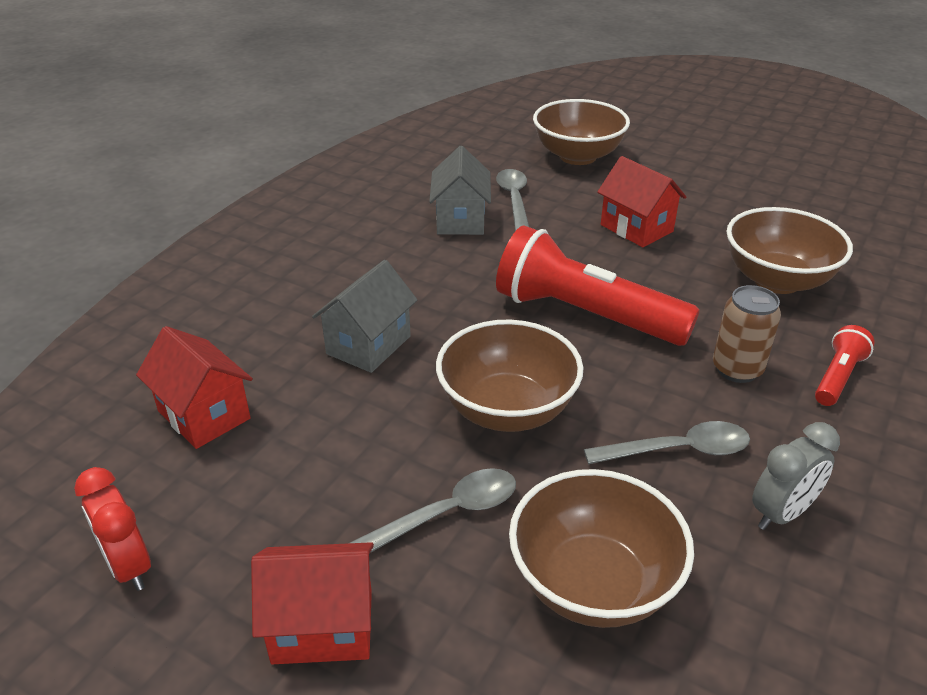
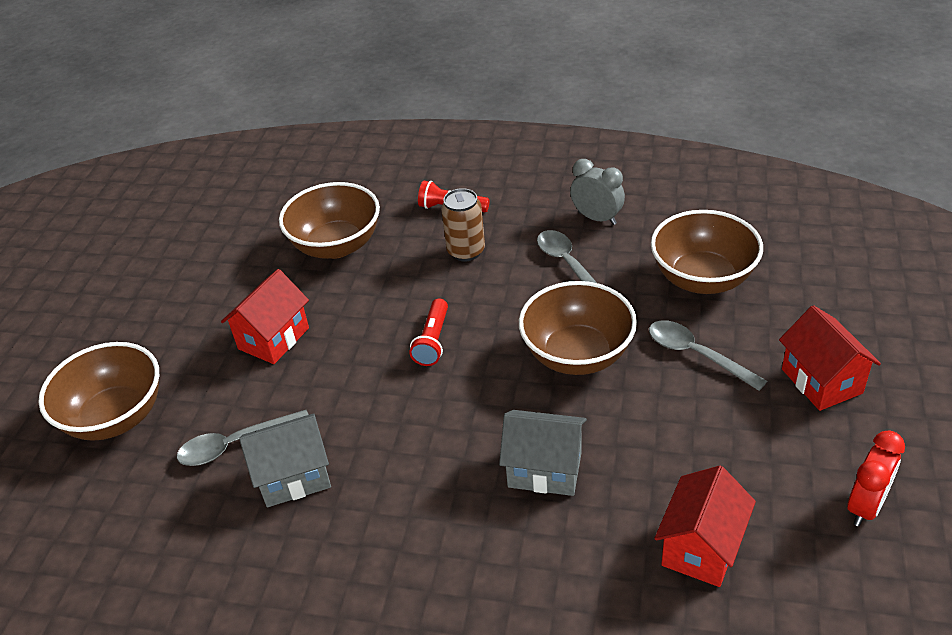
camera: 105 degrees left, 5 degrees up
red flashlight [496,225,700,346] -> red flashlight [409,298,448,366], size x0.47

